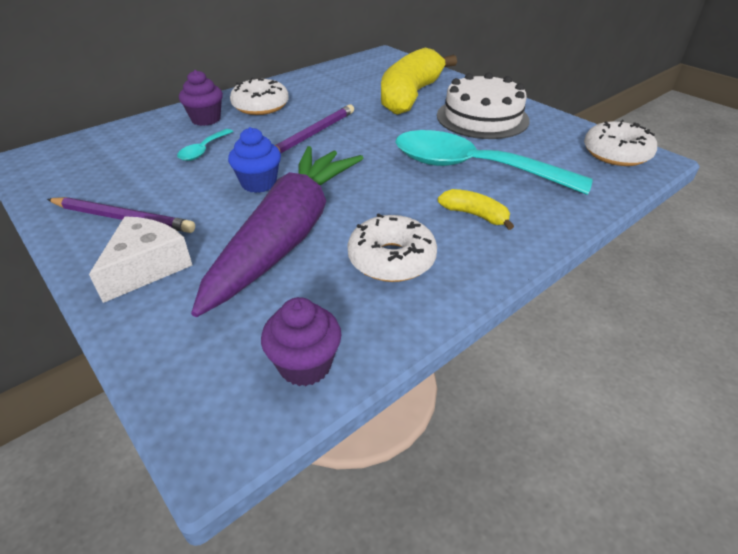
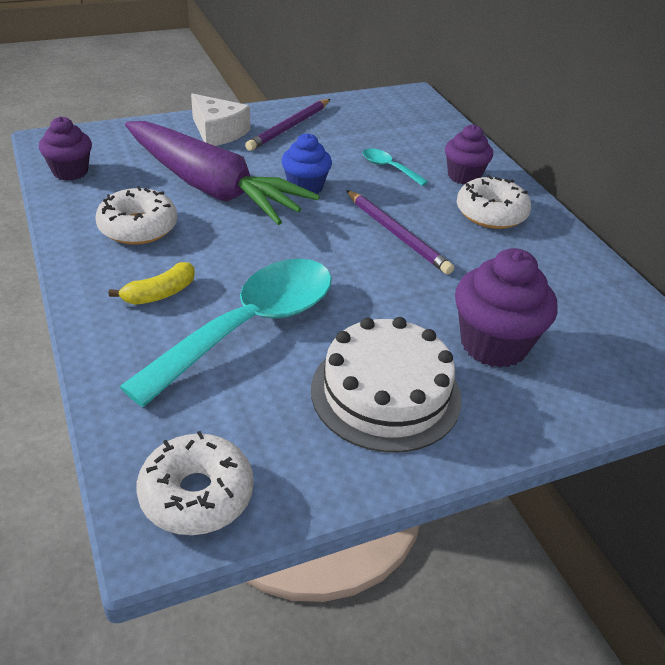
camera: 105 degrees right, 0 degrees up
yellow banana [381,47,457,115] -> purple cupcake [455,248,558,368]

